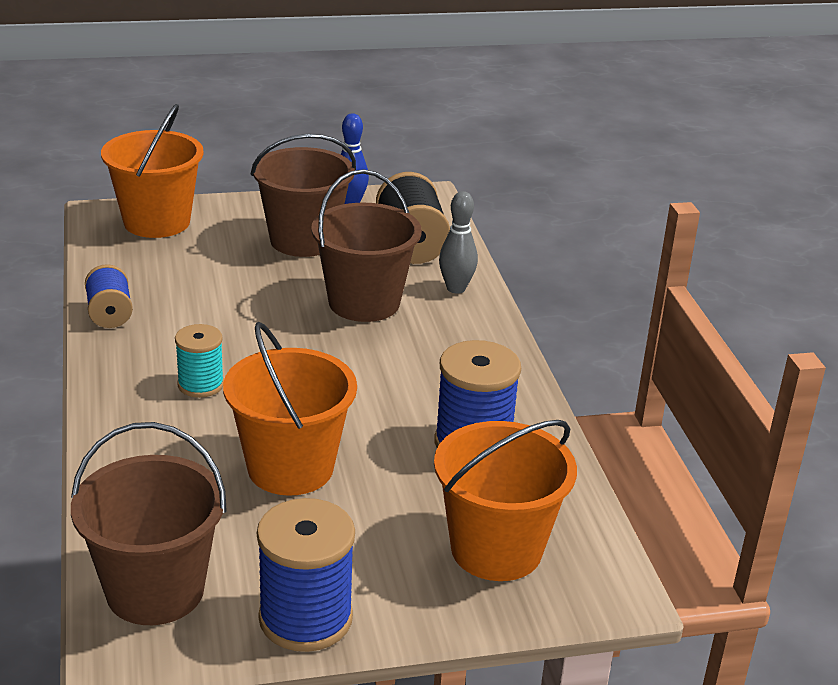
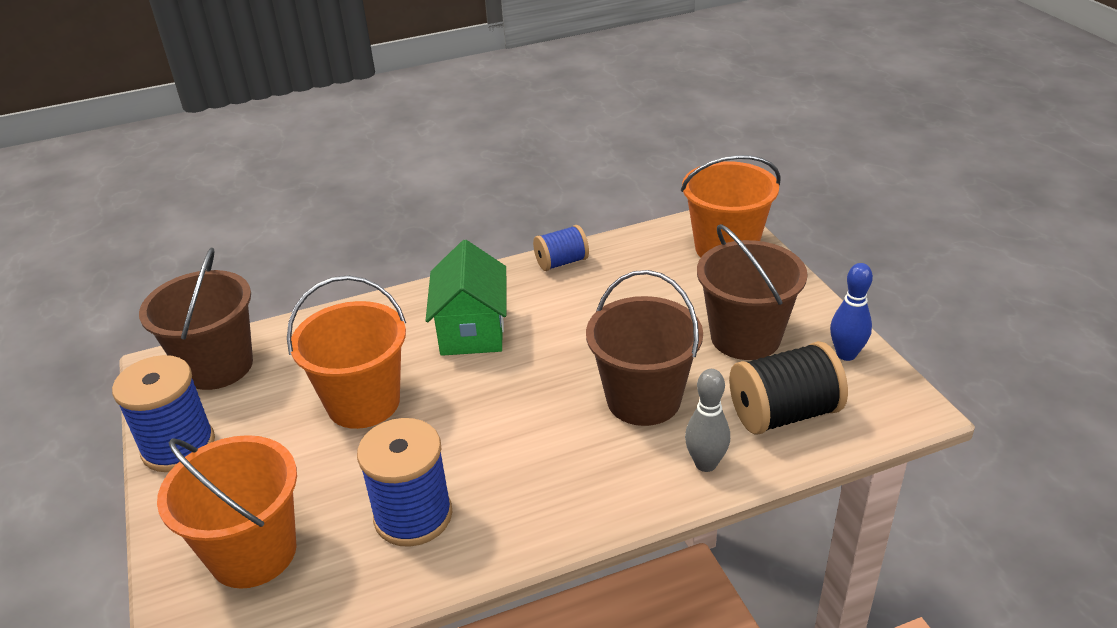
camera: 85 degrees right, 5 degrees up
turquoise spool [175,324,224,398] -> green house [425,240,507,356]

